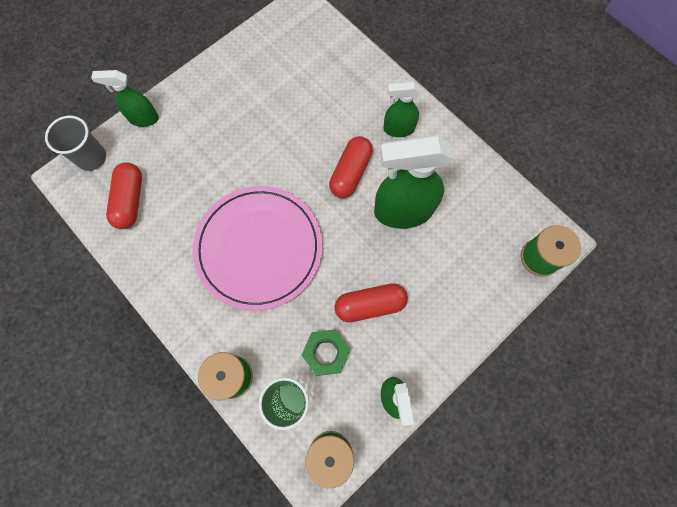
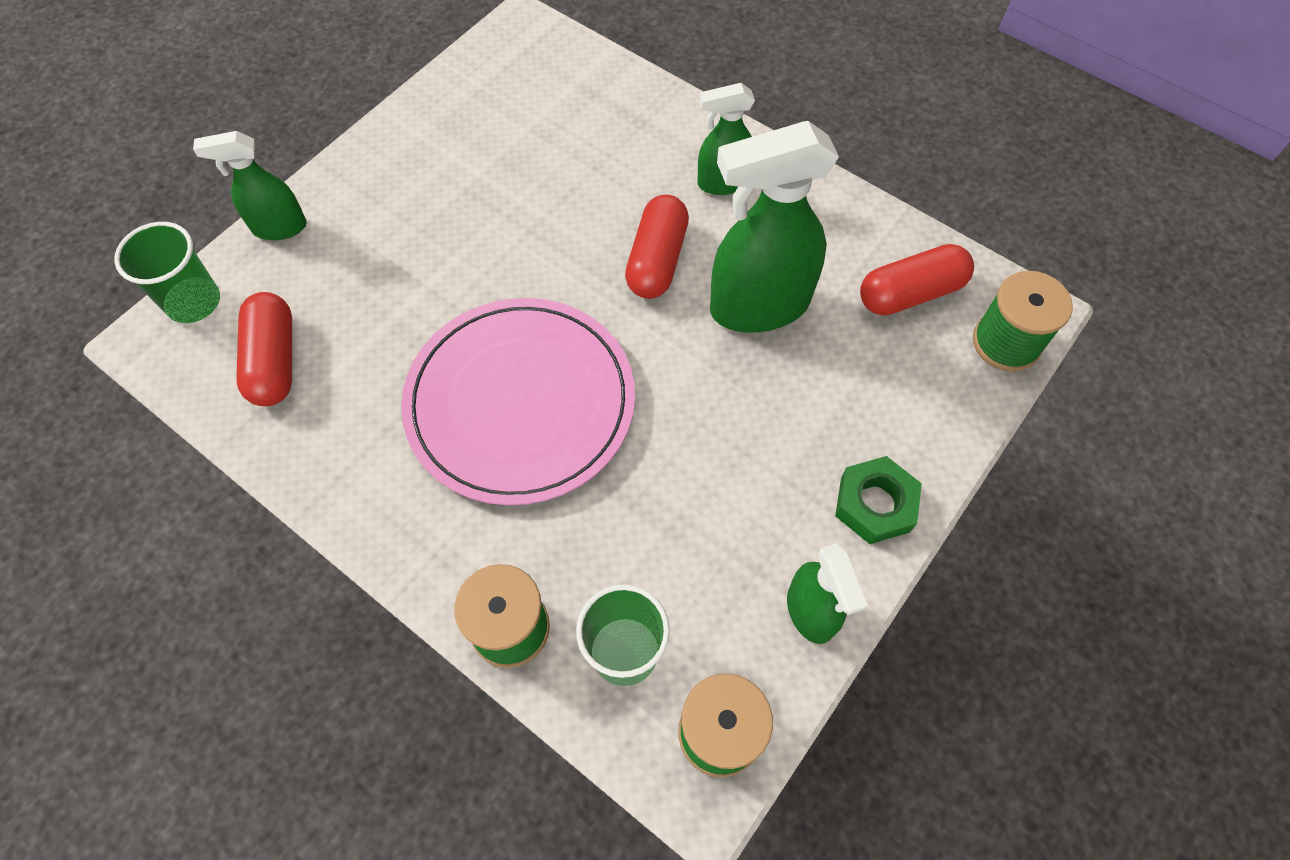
camera: 10 degrees left, 10 degrees down
grey cup [45,116,106,171] -> green cup [114,222,220,323]
green nut [302,329,350,376] -> green nut moved to [835,456,922,544]
red capsule [335,283,408,322] -> red capsule moved to [860,244,974,316]

